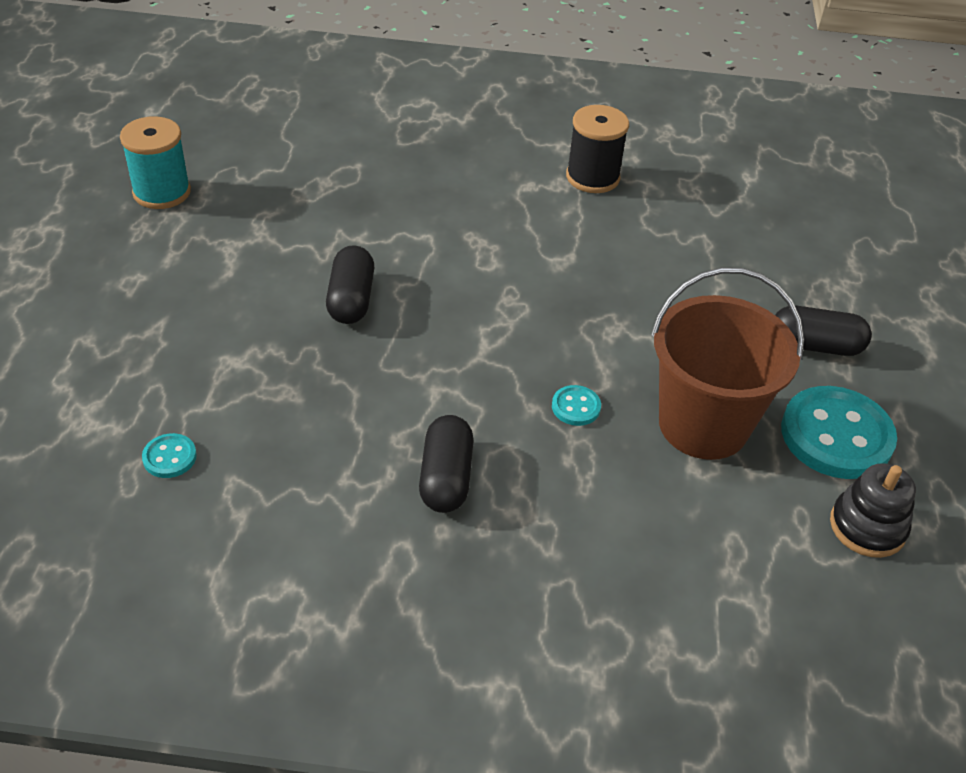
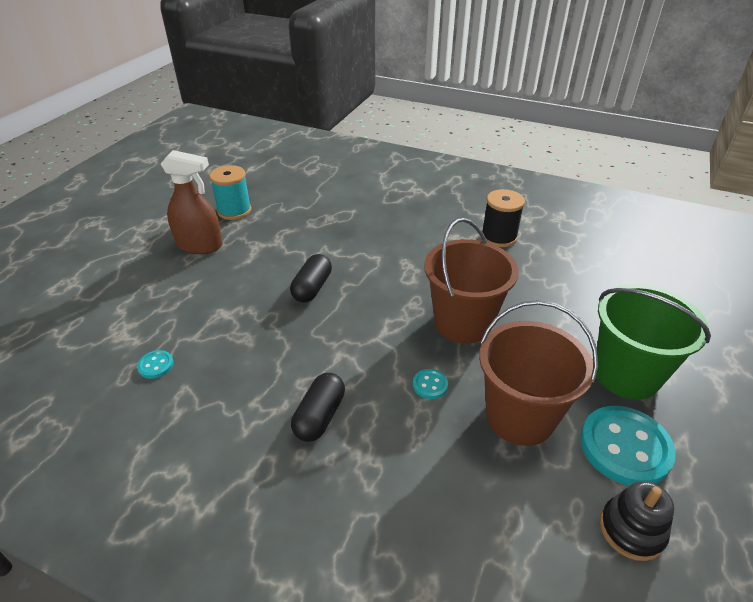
camera: 20 degrees right, 5 degrees down
black capsule [775,306,872,356] -> green bucket [596,284,711,400]
none -> brown spray bottle [161,150,223,254]
none -> brown bucket [424,218,519,344]

